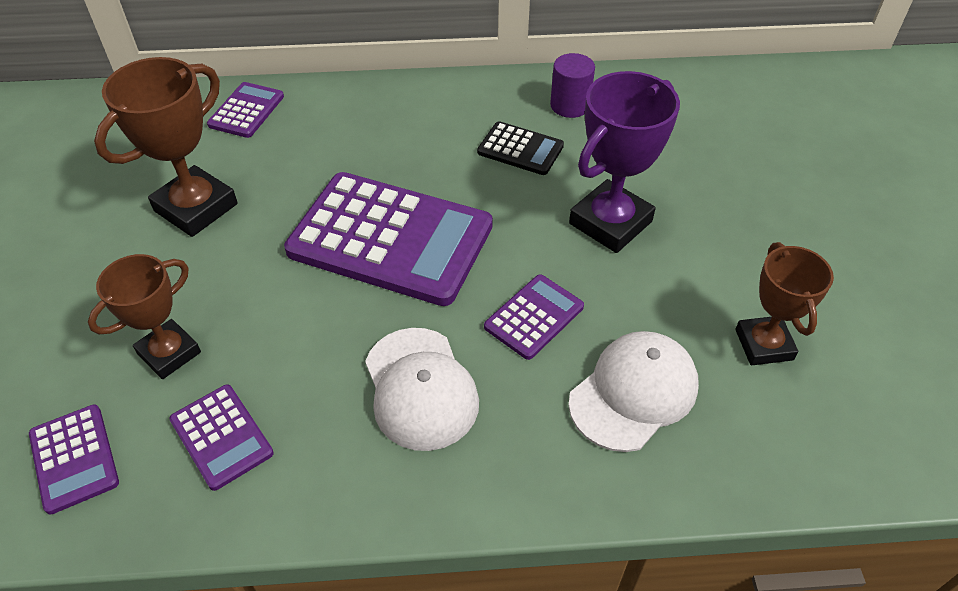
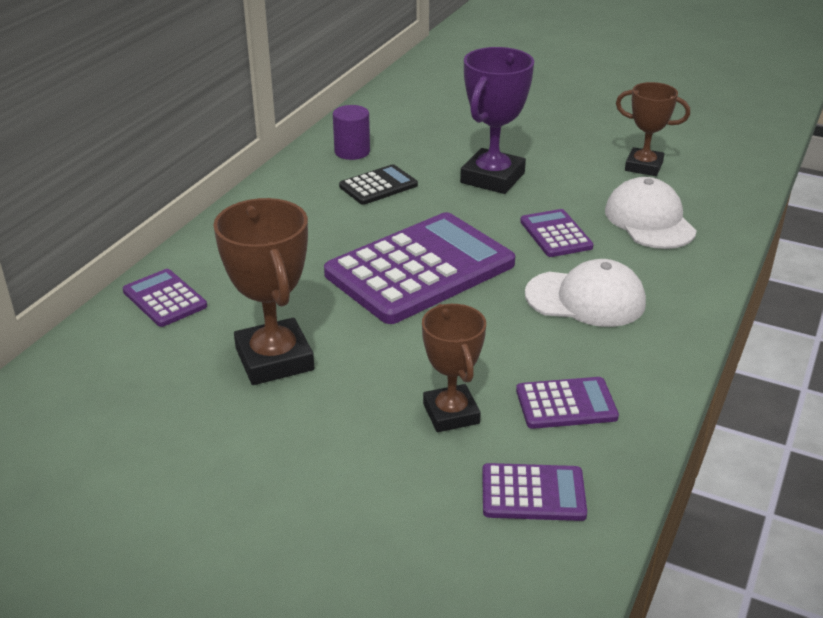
camera: 60 degrees left, 15 degrees down
purple trophy [569,71,680,253] -> purple trophy turned 45 degrees clockwise [460,47,534,194]

